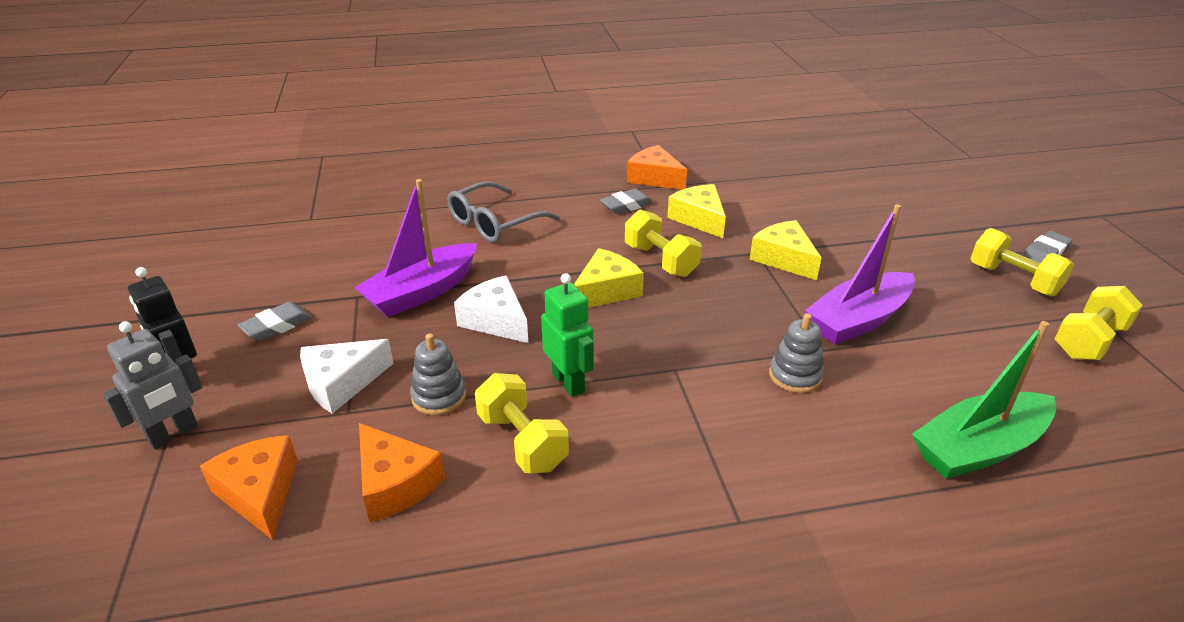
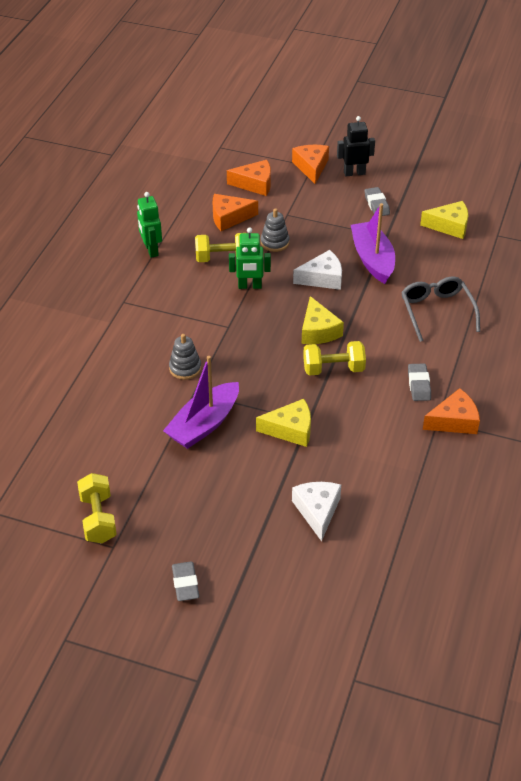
camera: 120 degrees right, 10 degrees up
grey robot [103,321,202,449] -> orange cheese [292,145,329,184]
white cheese [300,339,394,414] -> white cheese moved to [292,482,341,541]
yellow cheese [667,184,726,238] -> yellow cheese moved to [420,201,468,239]
purple boat [805,204,915,345] -> purple boat turned 135 degrees counterclockwise [163,356,239,449]
green boat [912,321,1056,479] -> none
yellow dumbbell [970,228,1074,296] -> none
none -> green robot [137,192,162,258]

